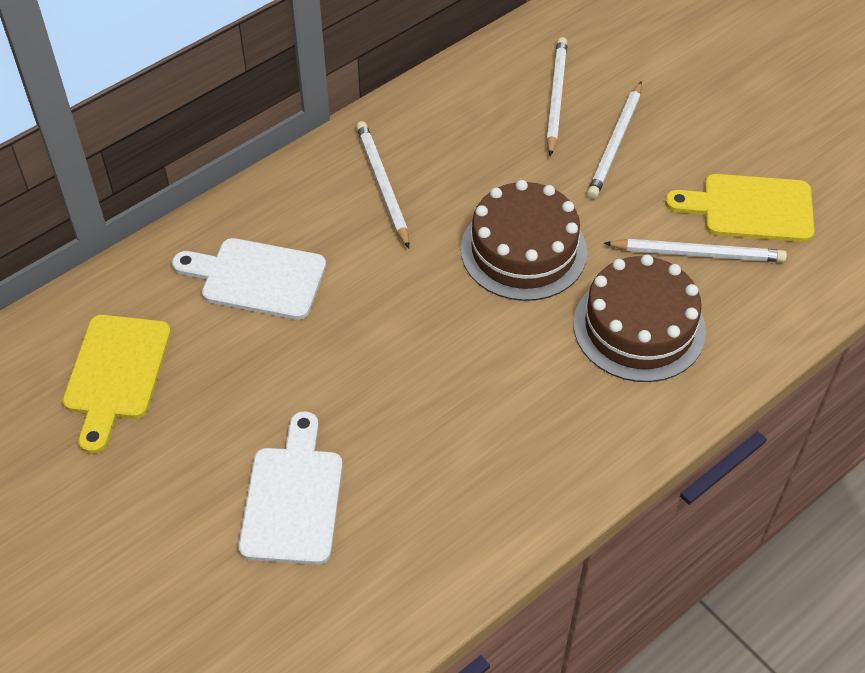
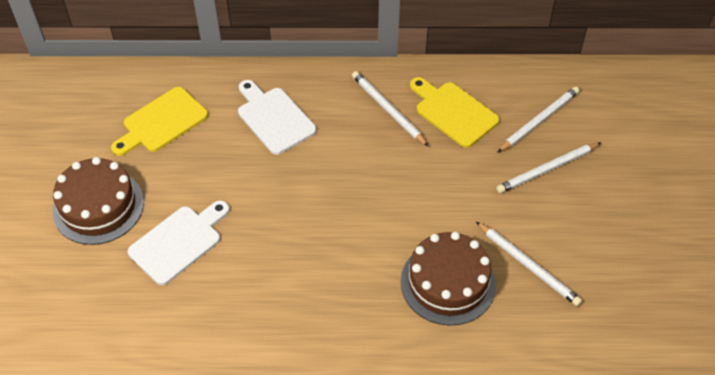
camera: 40 degrees right, 0 degrees up
white pencil [356,121,409,249] -> white pencil turned 60 degrees counterclockwise [352,71,429,147]
brown cake [461,180,587,301] -> brown cake moved to [53,157,144,245]
yellow cutting board [665,174,815,242] -> yellow cutting board moved to [410,77,499,148]

